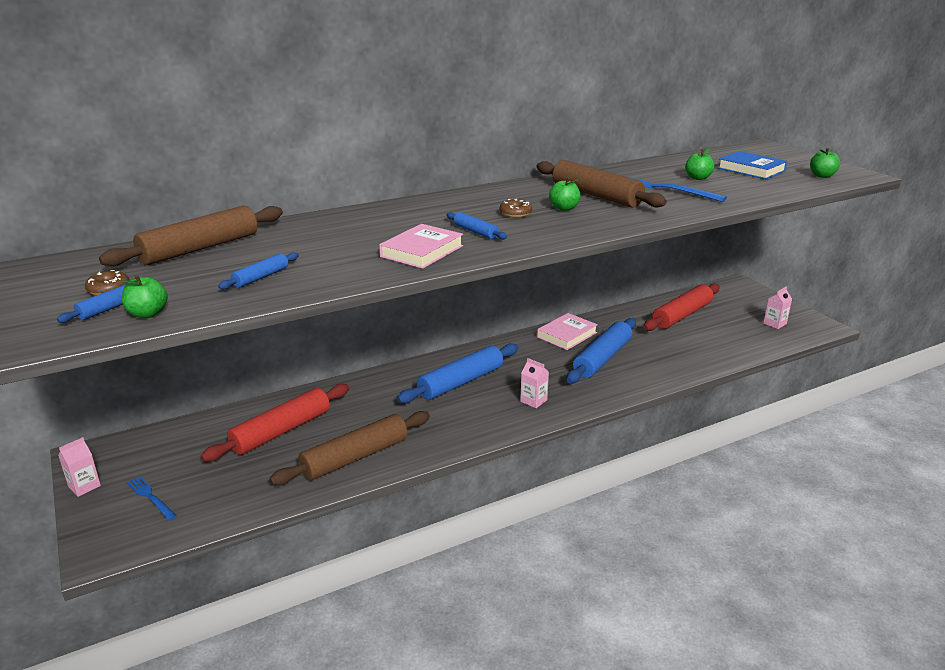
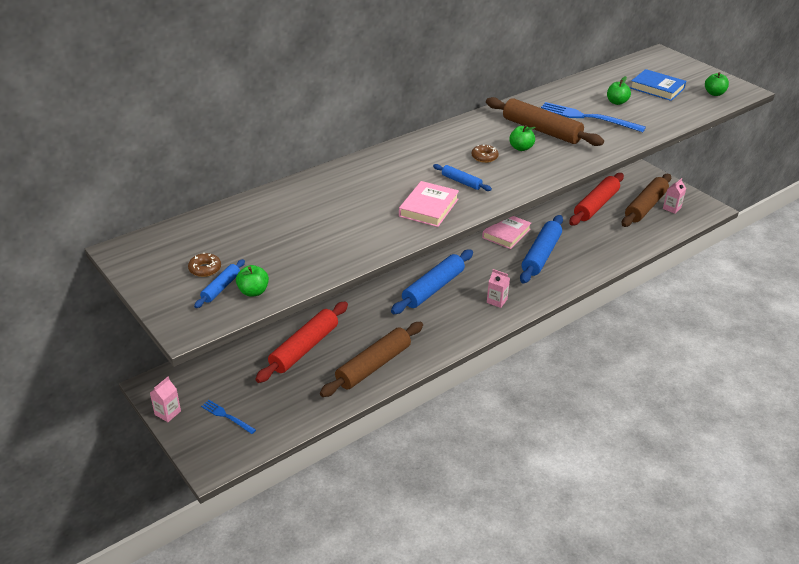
camera: 10 degrees left, 10 degrees up
brown rolling pin [99,205,283,266] -> brown rolling pin moved to [622,174,671,227]
blue rolling pin [218,252,299,289] -> none

